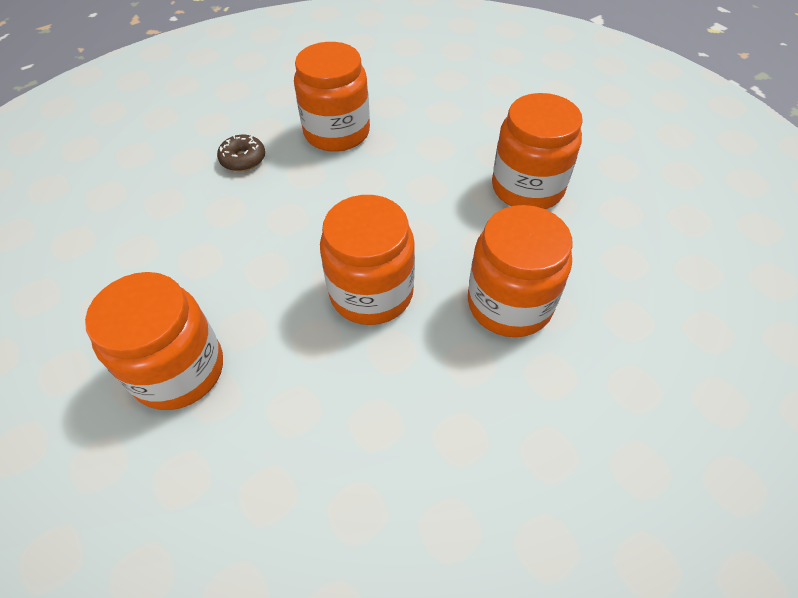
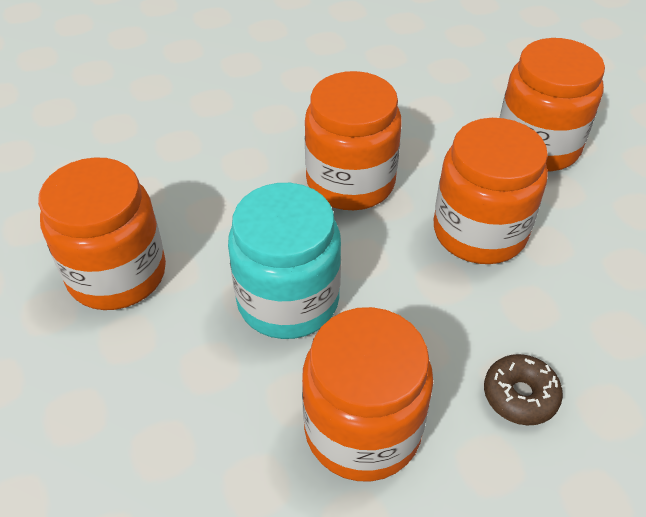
camera: 170 degrees left, 5 degrees down
orange jar [468,205,573,337] -> orange jar moved to [434,118,548,264]
none -> turquoise jar [228,183,341,339]

